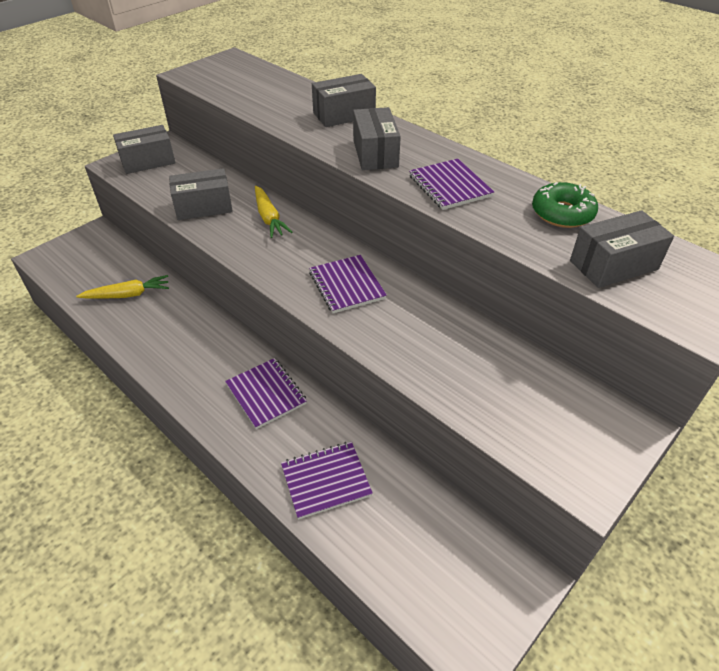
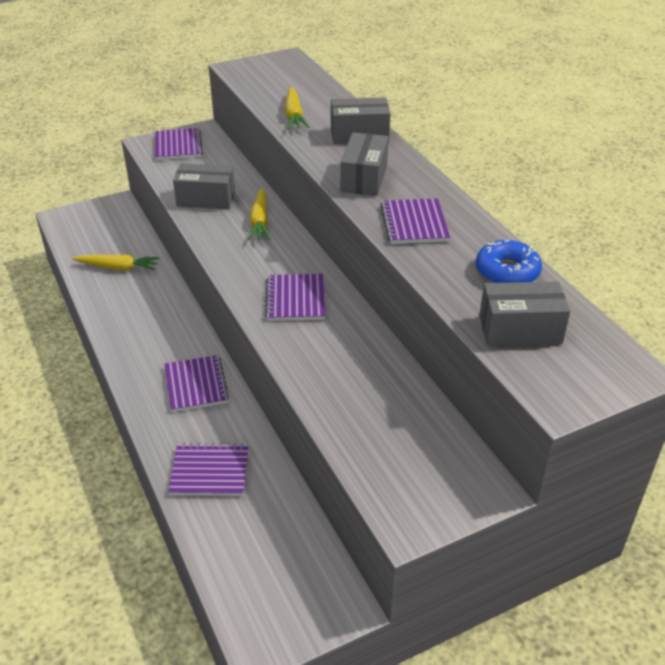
camera: 20 degrees right, 5 degrees down
grey box [113,125,176,174] -> purple notebook [155,128,203,160]
green donut [532,182,598,228] -> blue donut [476,240,542,283]
none -> yellow carrot [285,87,309,129]

